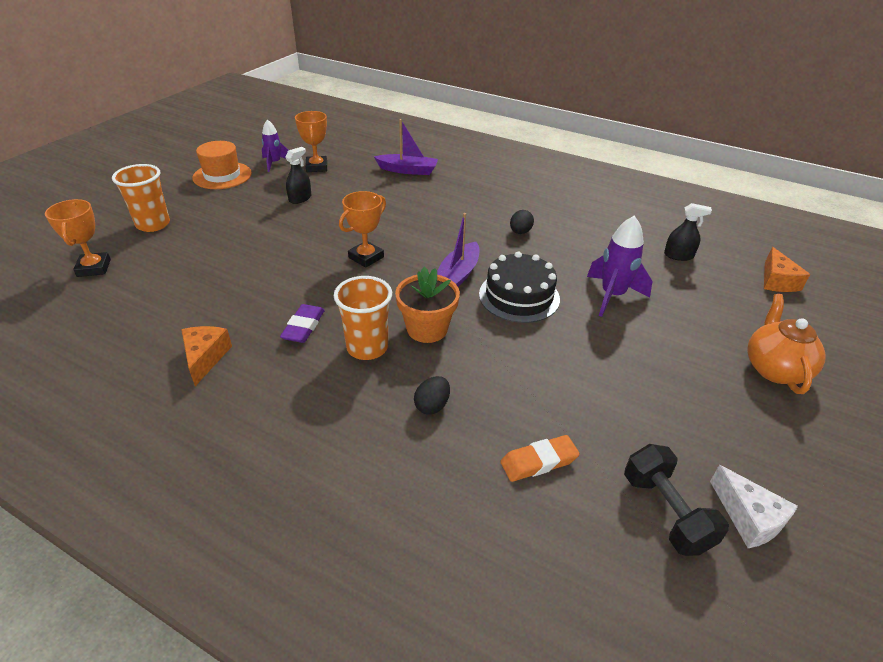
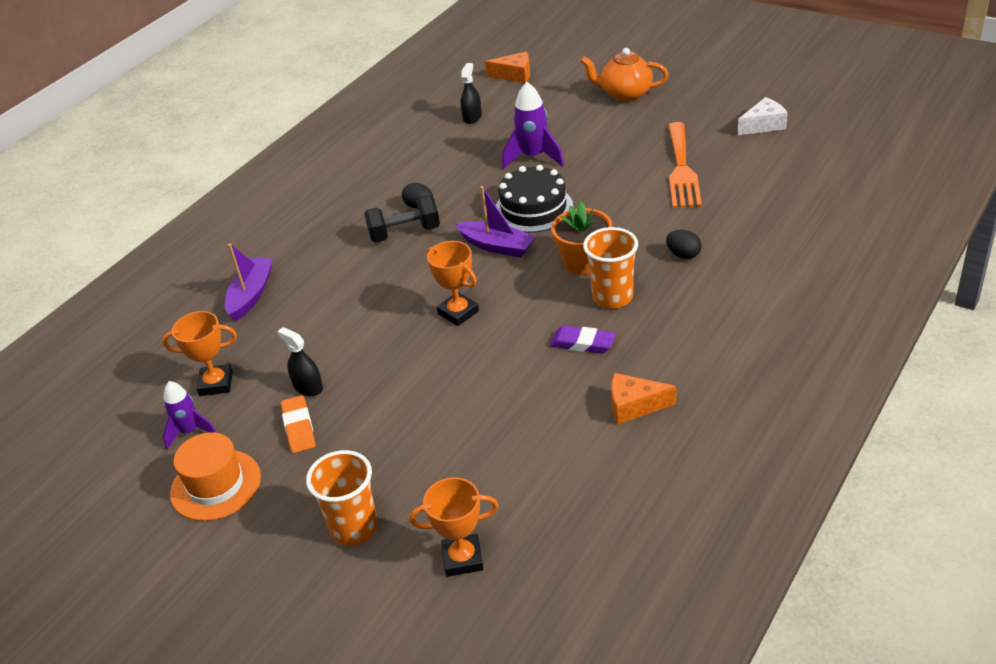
camera: 80 degrees left, 0 degrees up
orange eraser [500,435,580,482] -> orange eraser moved to [281,395,315,453]
black dumbbell [624,444,729,556] -> black dumbbell moved to [364,195,440,243]
none -> orange fork [668,122,702,208]

